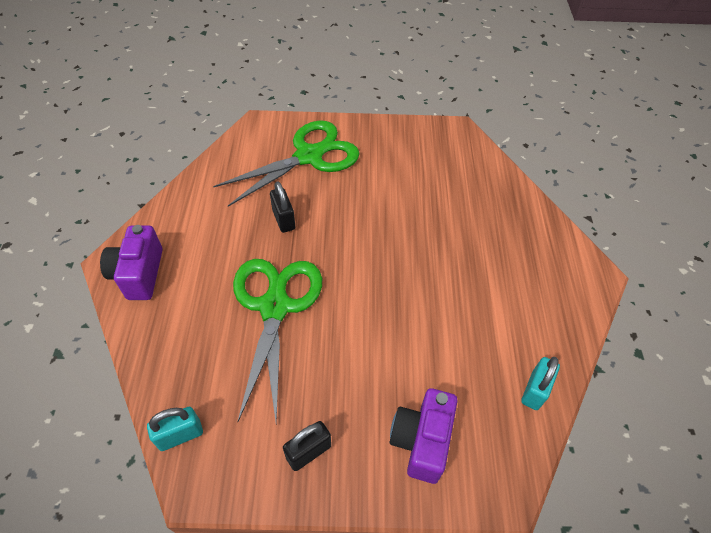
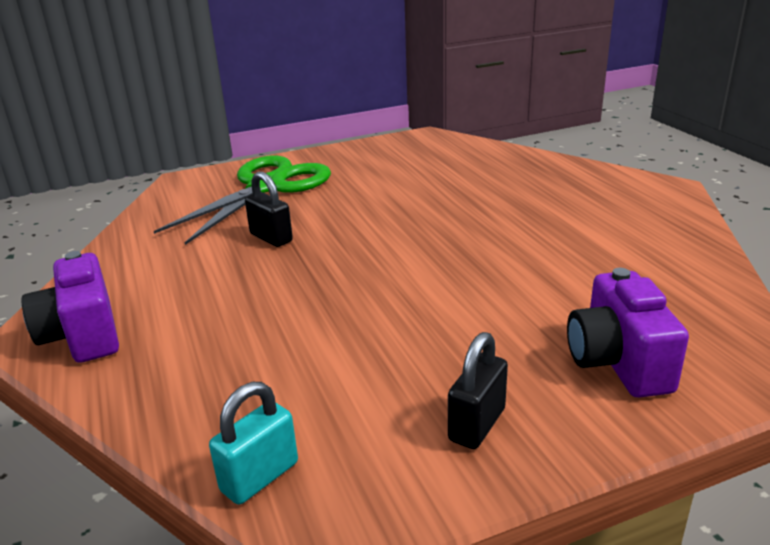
camera: 20 degrees left, 25 degrees down
green scissors [233,259,322,423] -> none
turquoise padlock [521,357,560,410] -> none

